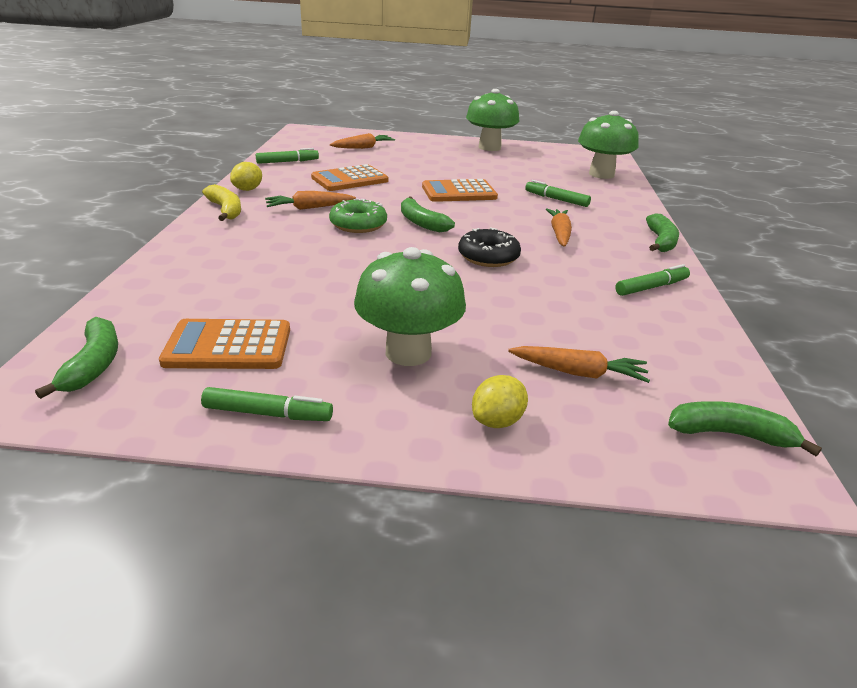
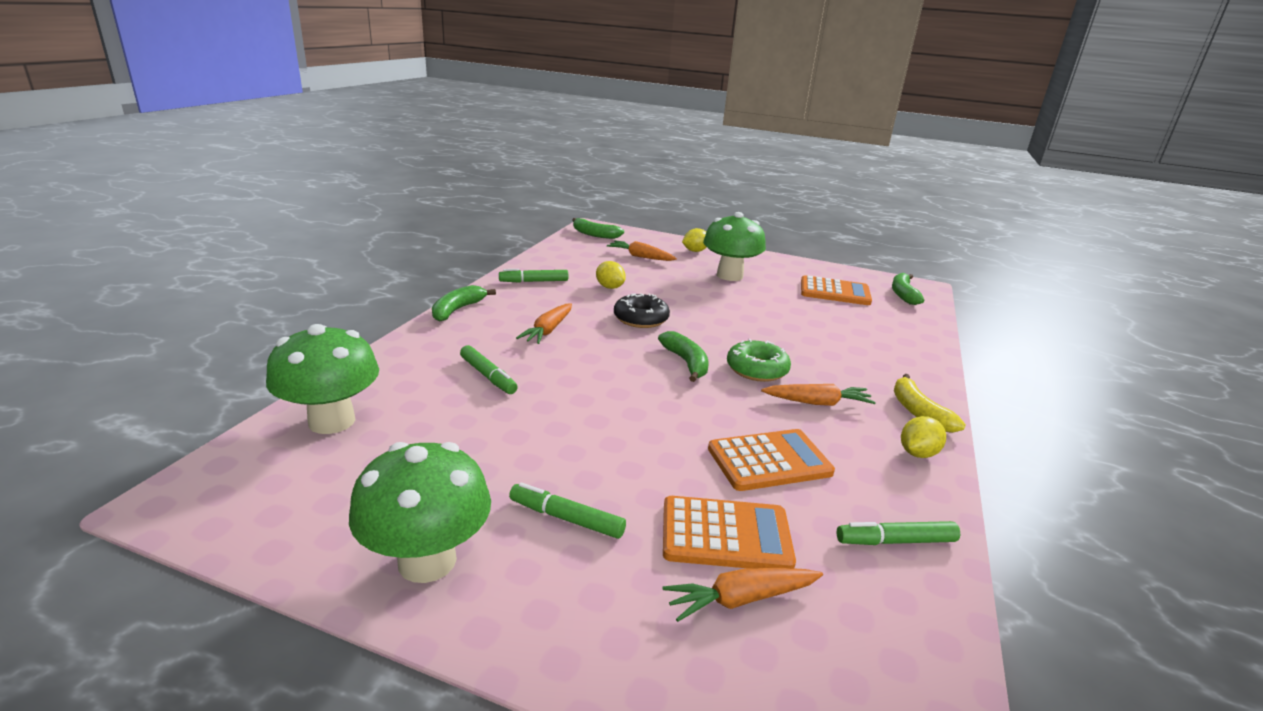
camera: 165 degrees left, 5 degrees down
green marker [201,387,333,421] -> green marker moved to [509,482,626,539]
orange calculator [422,179,498,202] -> orange calculator moved to [663,496,796,568]
none -> yellow lemon [596,261,626,289]

